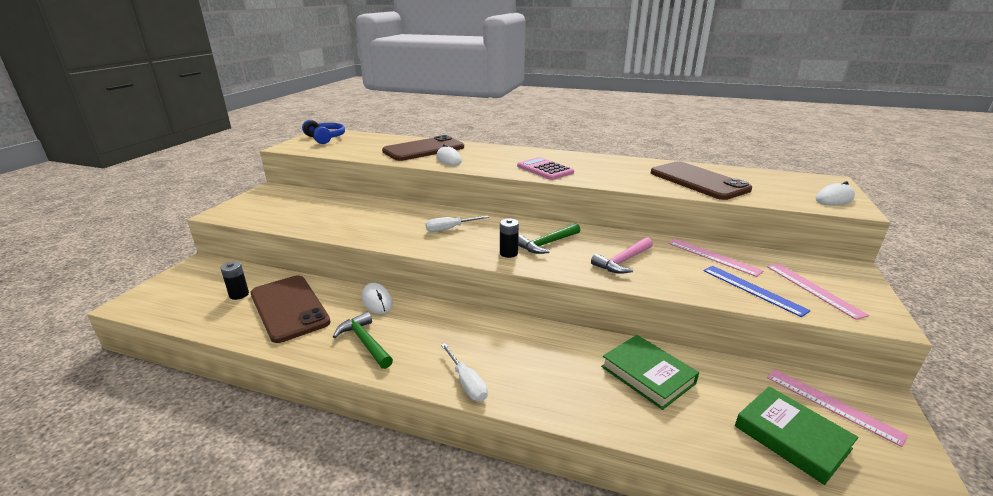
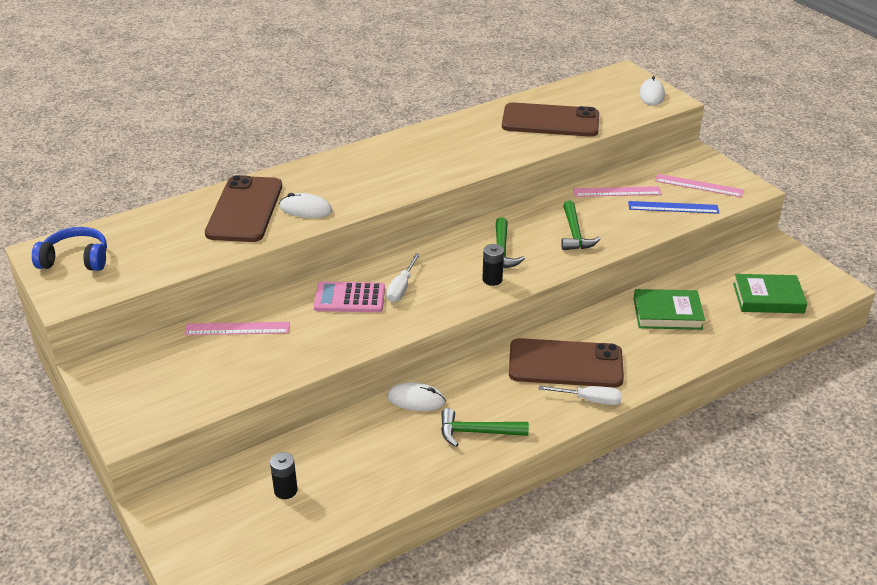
camera: 50 degrees left, 10 degrees up
brown phone [251,275,330,343] -> brown phone moved to [509,338,624,387]
pink calculator [517,157,574,180] -> pink calculator moved to [314,281,385,312]
pink hammer [591,237,653,274] -> green hammer [561,201,601,250]
pink ruler [767,369,908,447] -> pink ruler moved to [184,322,290,335]

